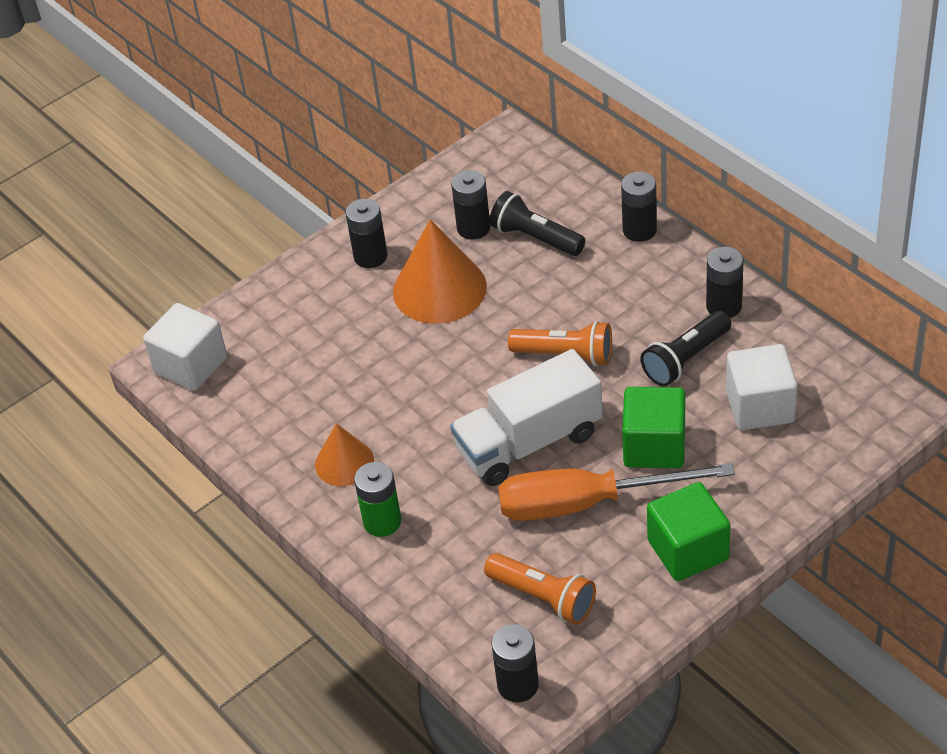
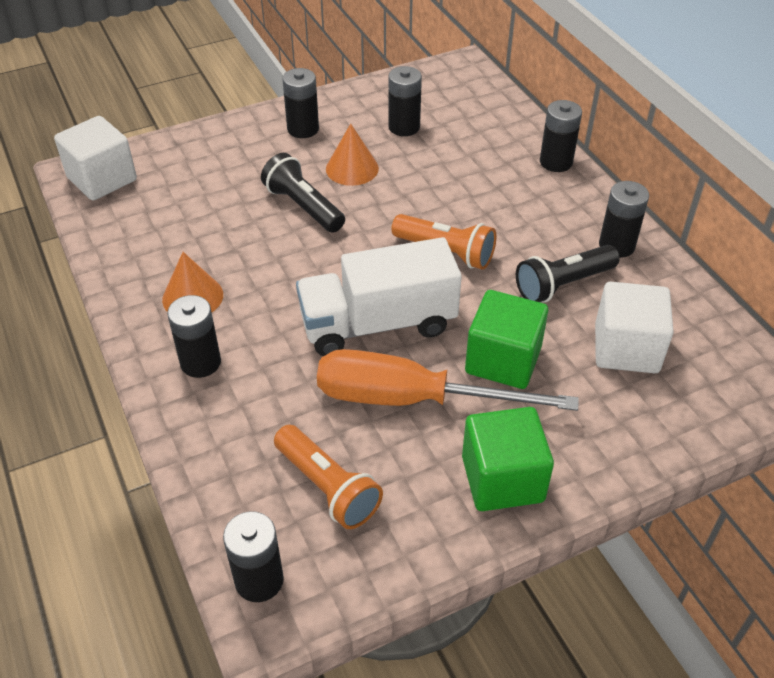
camera: 10 degrees right, 0 degrees up
green battery [354,462,401,537] -> black battery [167,295,221,378]
orange cone [393,219,487,324] -> orange cone [326,124,379,186], size x0.58
black flashlight [490,191,585,256] -> black flashlight moved to [261,153,345,233]

